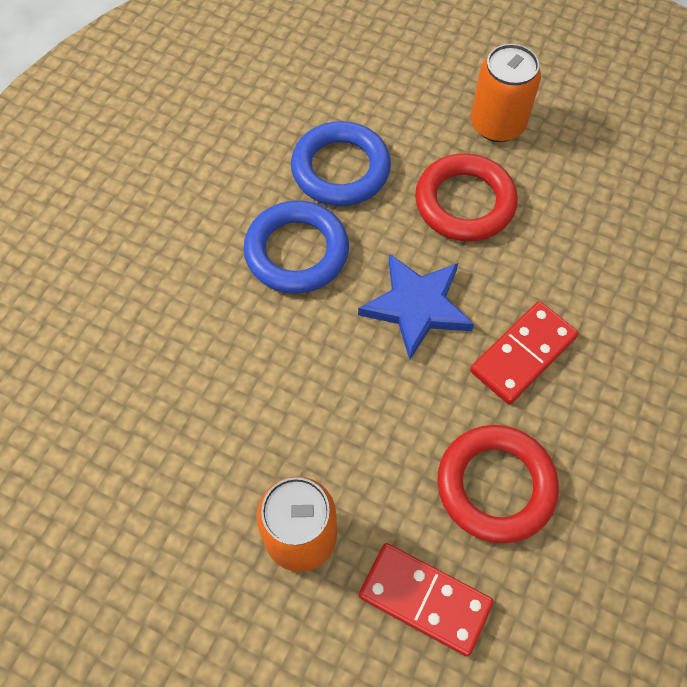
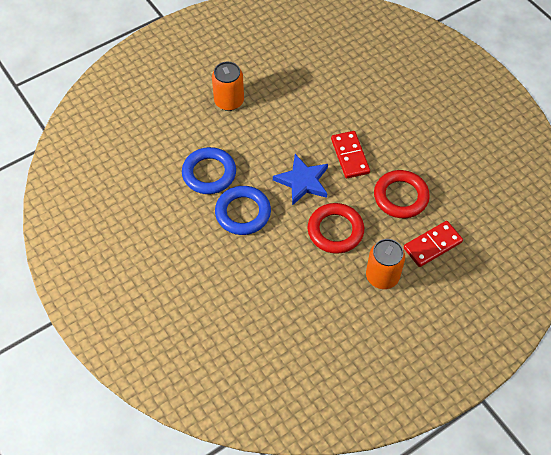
camera: 60 degrees left, 5 degrees down
red ring [415,153,518,242] -> red ring moved to [308,203,364,254]

